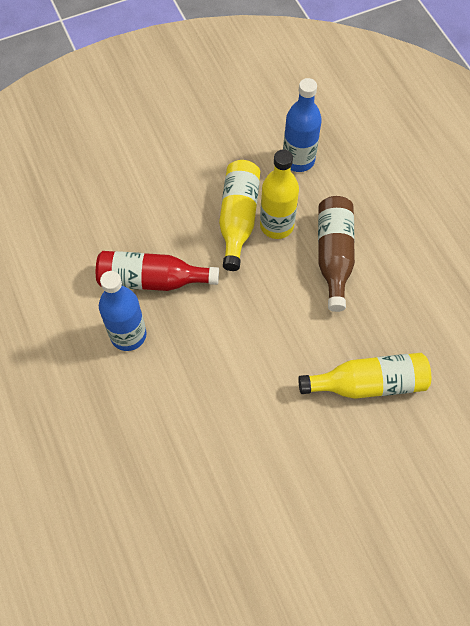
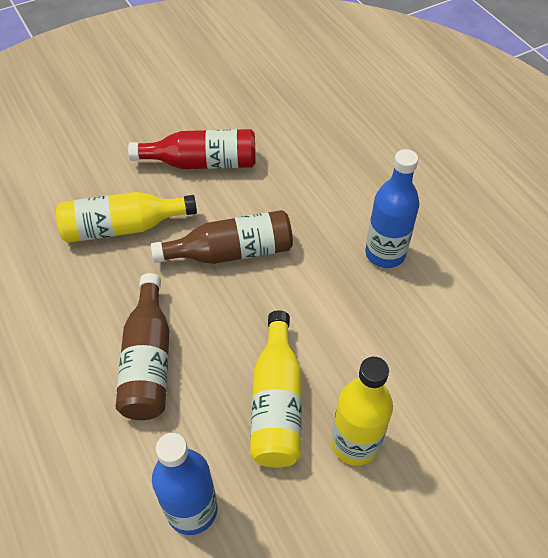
camera: 175 degrees right, 10 degrees down
red bottle [96,251,219,291] -> red bottle moved to [128,129,256,169]
yellow bottle [260,149,299,239] -> yellow bottle moved to [331,357,393,466]
none -> brown bottle [151,210,293,264]

